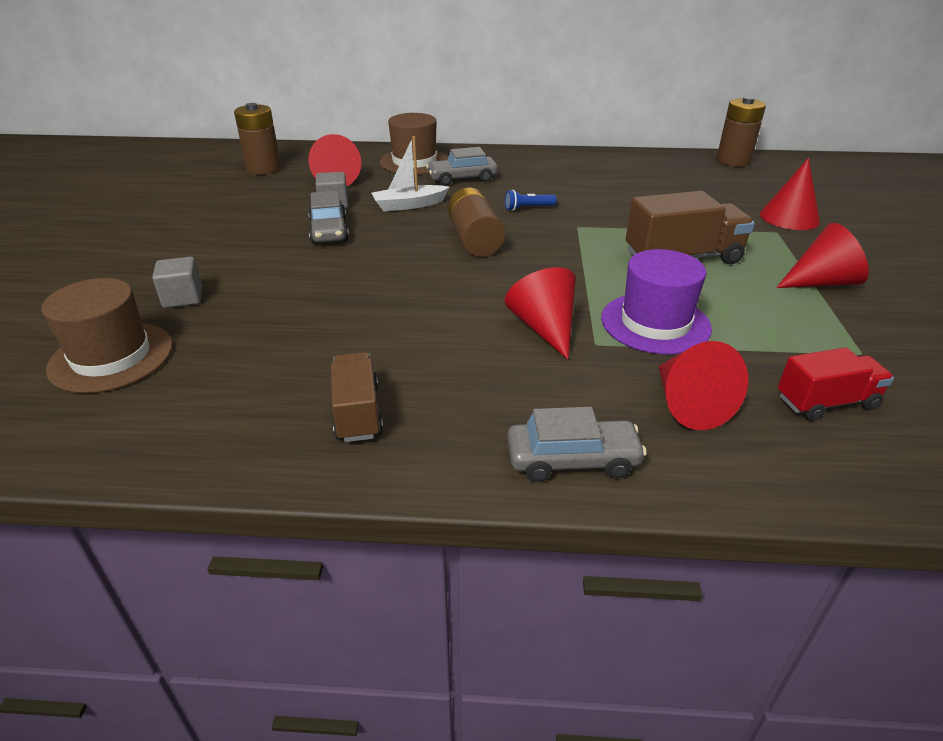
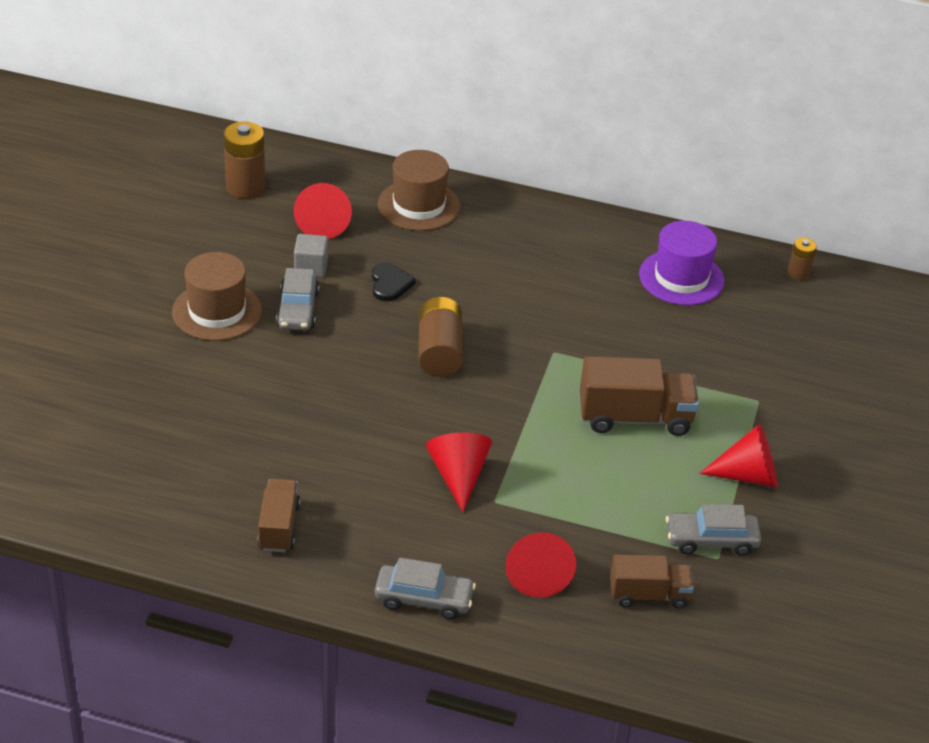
camera: 10 degrees right, 5 degrees up
brown hat [42,278,173,393] -> brown hat moved to [172,252,262,341]
grey cube [152,257,202,308] -> none
white boat [372,136,450,211] -> black heart [372,262,416,302]
grey car [426,147,498,186] -> grey car moved to [666,504,761,556]
blue flashlight [505,190,557,211] -> none
purple hat [601,249,712,354] -> purple hat moved to [639,221,724,305]
brown battery [716,96,766,167] -> brown battery [788,238,817,281], size x0.55
red cone [760,158,820,230] -> none
red truck [778,347,894,421] -> brown truck [610,555,694,609]

